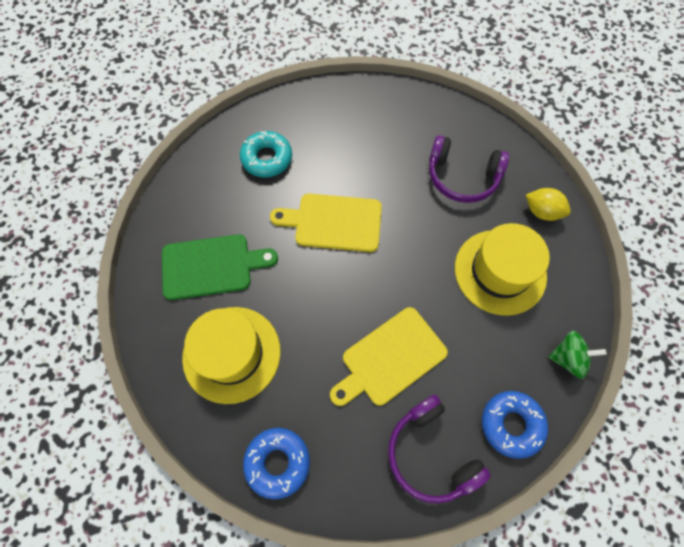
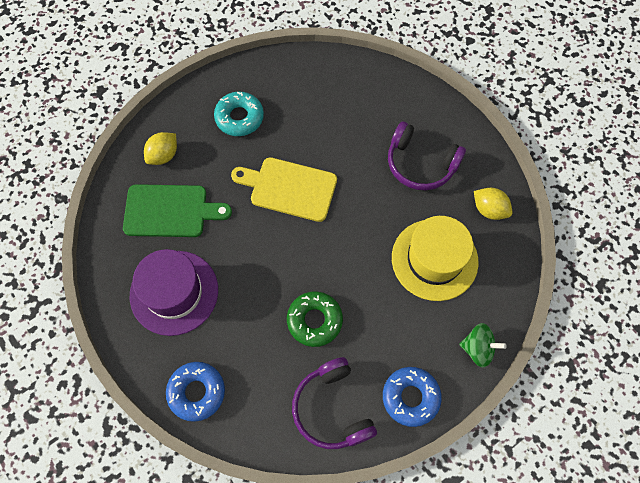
camera: 10 degrees right, 0 degrees up
yellow hat [182,307,280,404] -> purple hat [130,249,218,336]
yellow cutting board [330,307,448,406] -> green donut [287,291,343,347]
none -> yellow lemon [144,132,177,165]

